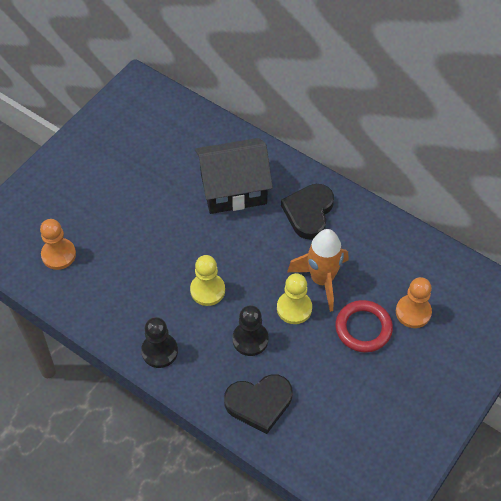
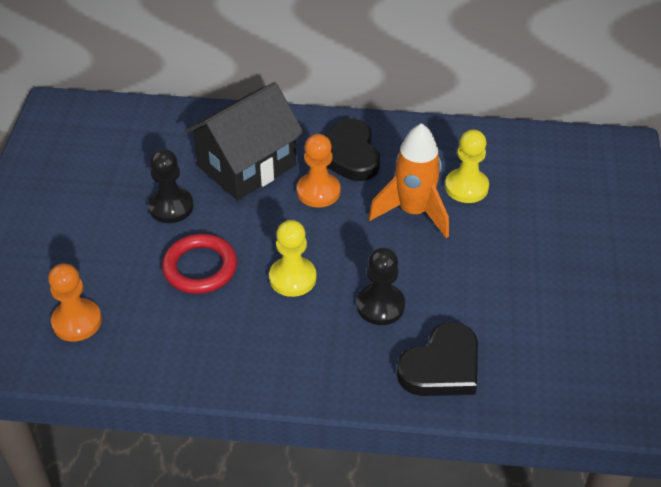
camera: 30 degrees left, 10 degrees down
black pawn [141,317,178,368] -> black pawn moved to [148,149,193,223]
yellow pawn [277,273,312,324] -> yellow pawn moved to [445,129,489,203]
red ring [336,300,393,352] -> red ring moved to [162,234,237,294]
orange pawn [396,277,432,328] -> orange pawn moved to [297,134,341,208]

